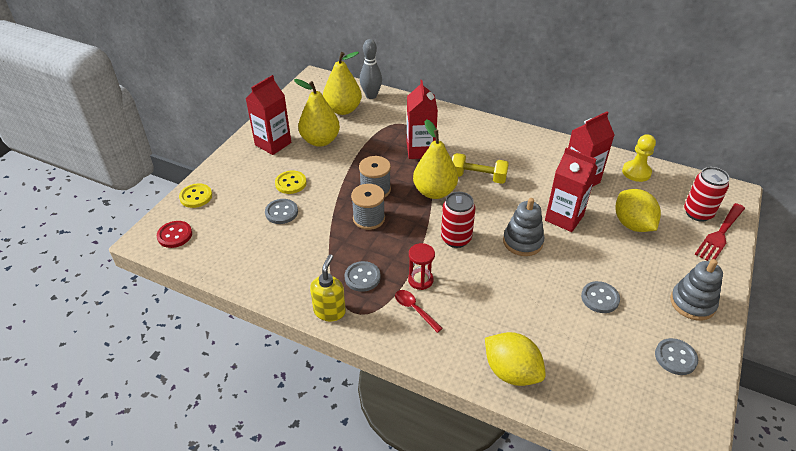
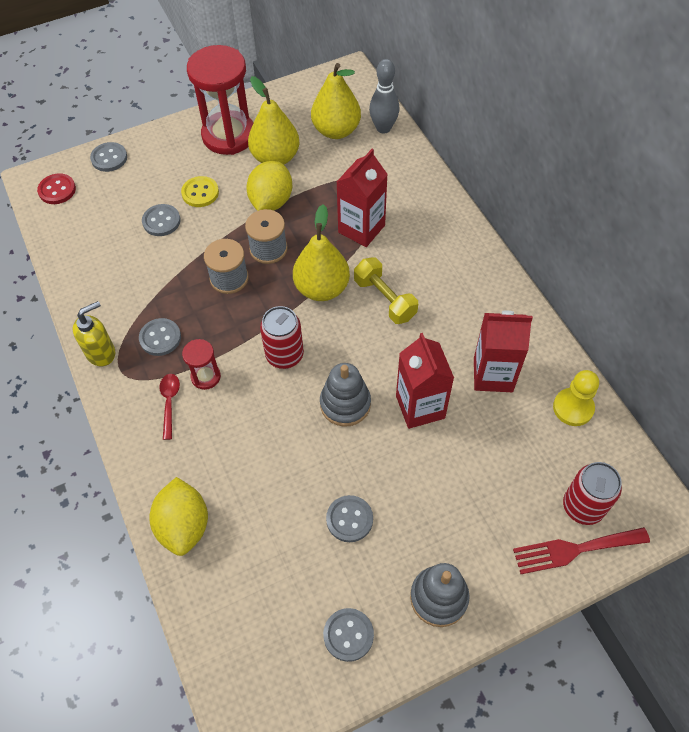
camera: 40 degrees right, 15 degrees up
yellow button [179,184,212,208] -> grey button [90,142,127,172]
red carton [245,75,291,155] -> red hourglass [187,45,253,155]
yellow lemon [616,189,661,232] -> yellow lemon moved to [246,161,292,211]

